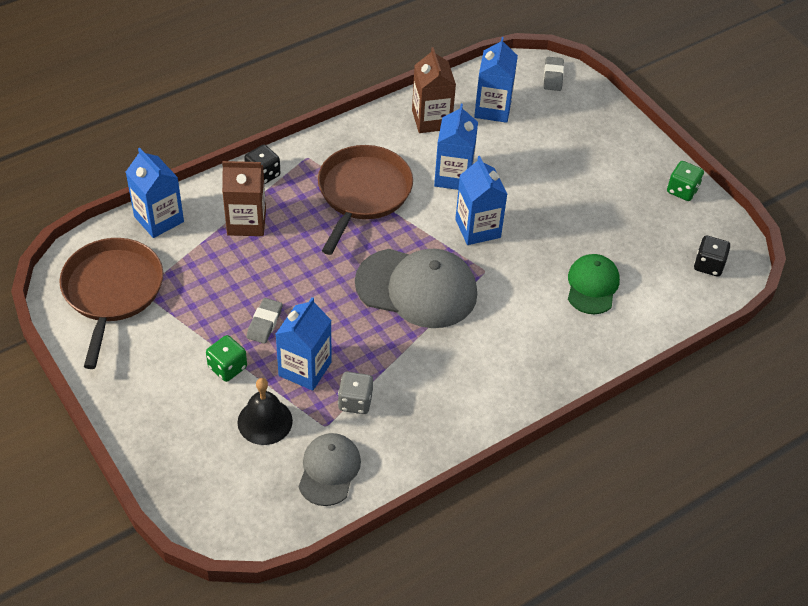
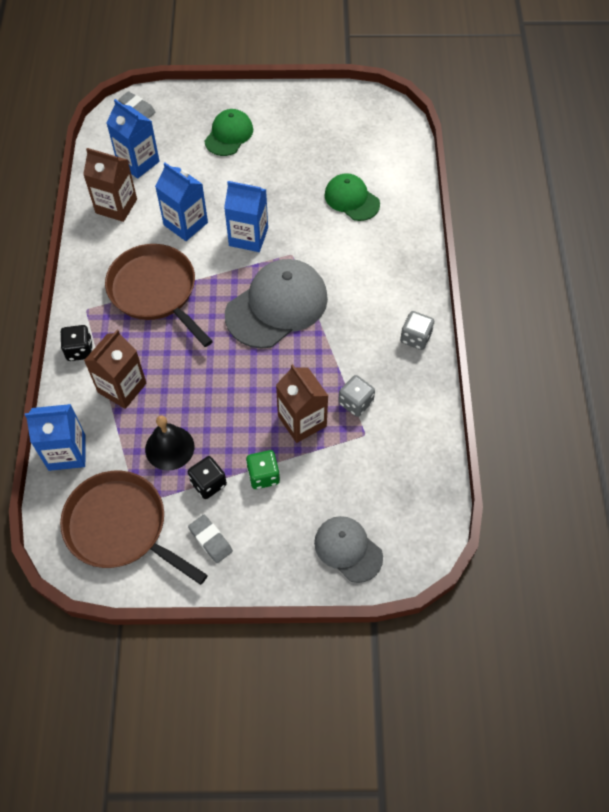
camera: 55 degrees left, 10 degrees up
black bell [237,378,293,445] -> black bell moved to [145,415,194,471]
grey eraser [247,298,282,344] -> grey eraser moved to [188,515,233,563]
blue carton [276,297,332,391] -> brown carton [276,364,328,443]
grey cap [298,433,361,506] -> grey cap moved to [314,516,383,583]
green dice [667,161,704,201] -> none
black dice [694,236,730,277] -> black dice moved to [188,456,227,499]
none -> green cap [205,109,253,156]
none -> grey dice [400,311,434,350]

